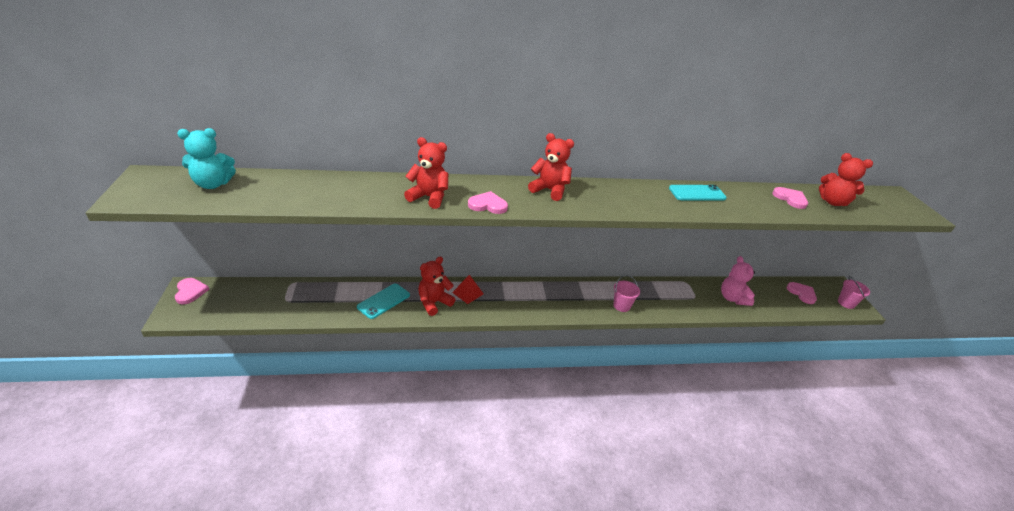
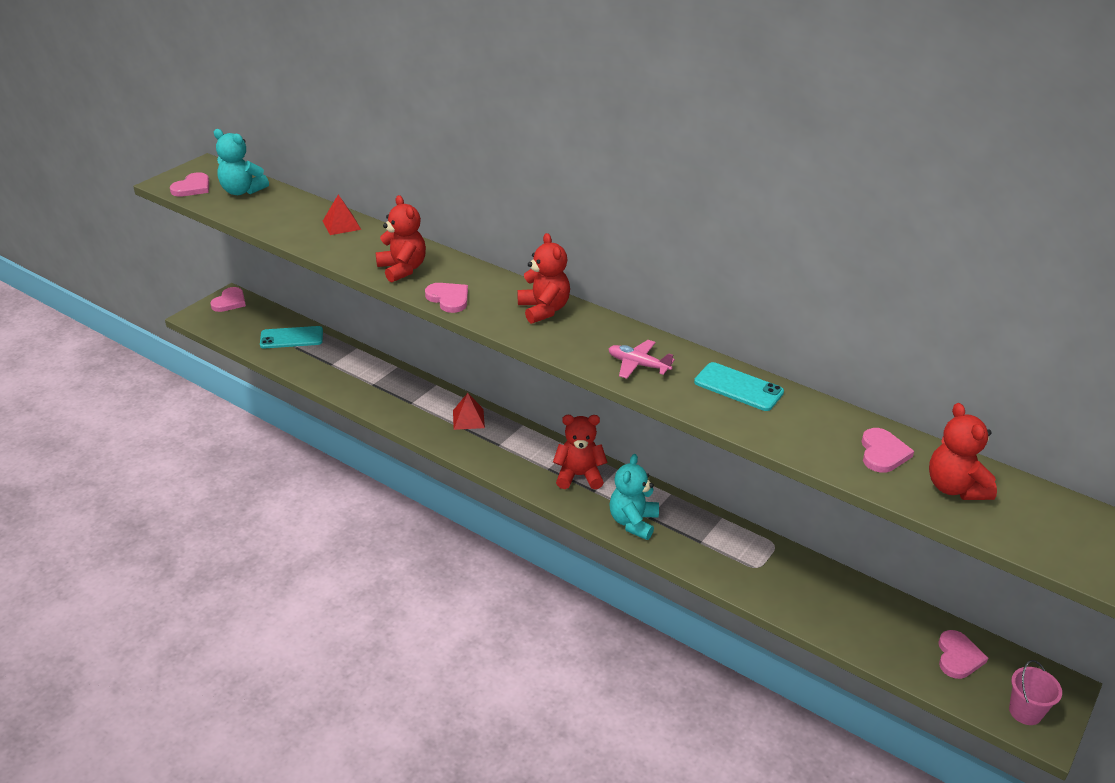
camera: 45 degrees right, 0 degrees up
turquoise phone [357,284,410,319] -> turquoise phone moved to [260,326,323,348]
red teddy bear [418,257,456,316] -> red teddy bear moved to [553,415,608,490]
pink bucket [613,275,640,312] -> turquoise teddy bear [609,454,659,540]
pink teddy bear [721,256,755,306] -> none
none -> pink heart [170,172,209,197]
none -> red pyramid [323,195,361,235]
none -> pink plane [609,340,675,379]

